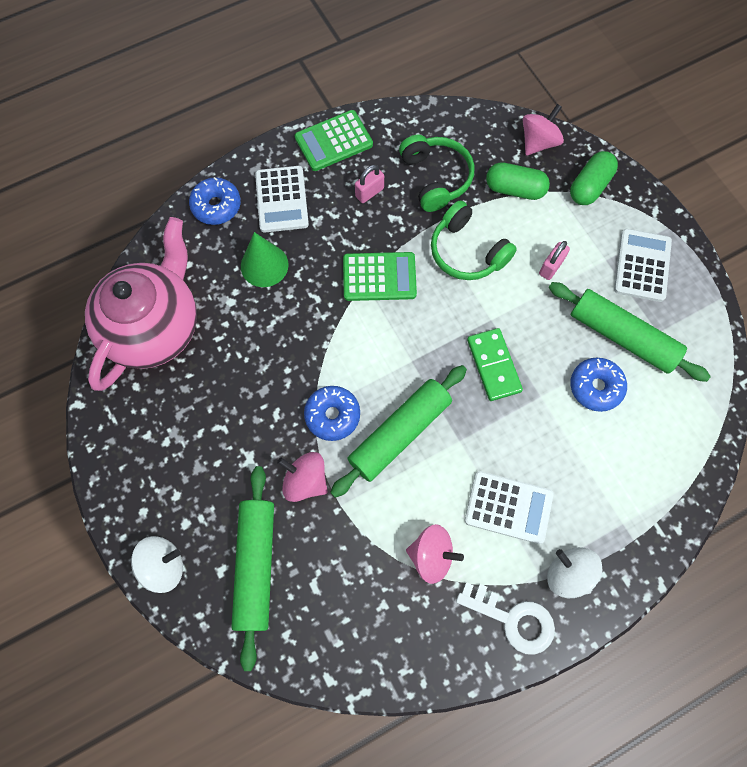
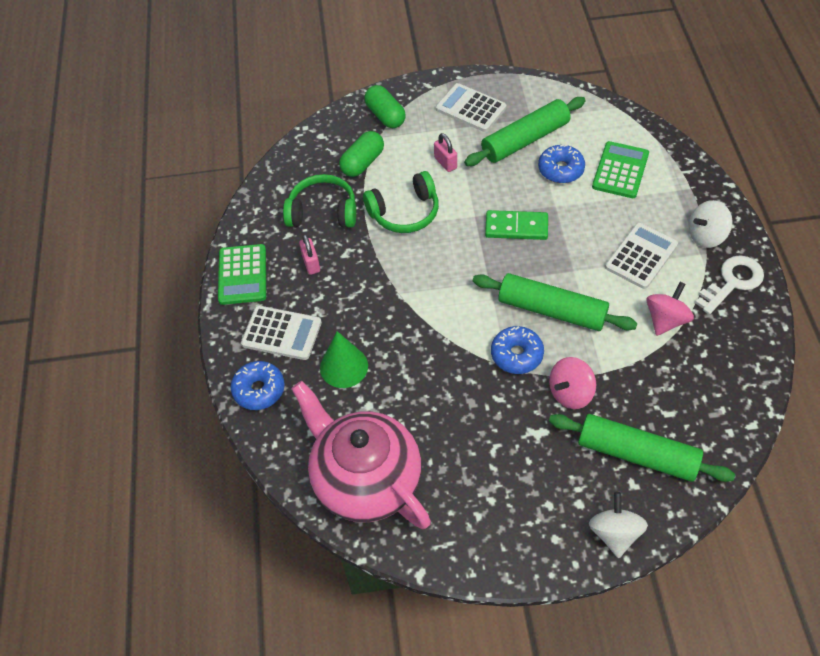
camera: 65 degrees left, 15 degrees down
green rolling pin [330,365,467,498] -> green rolling pin turned 45 degrees counterclockwise [473,273,637,331]
green calculator [343,252,417,301] -> green calculator moved to [592,141,649,198]
pink spinning top [523,104,564,156] -> none

